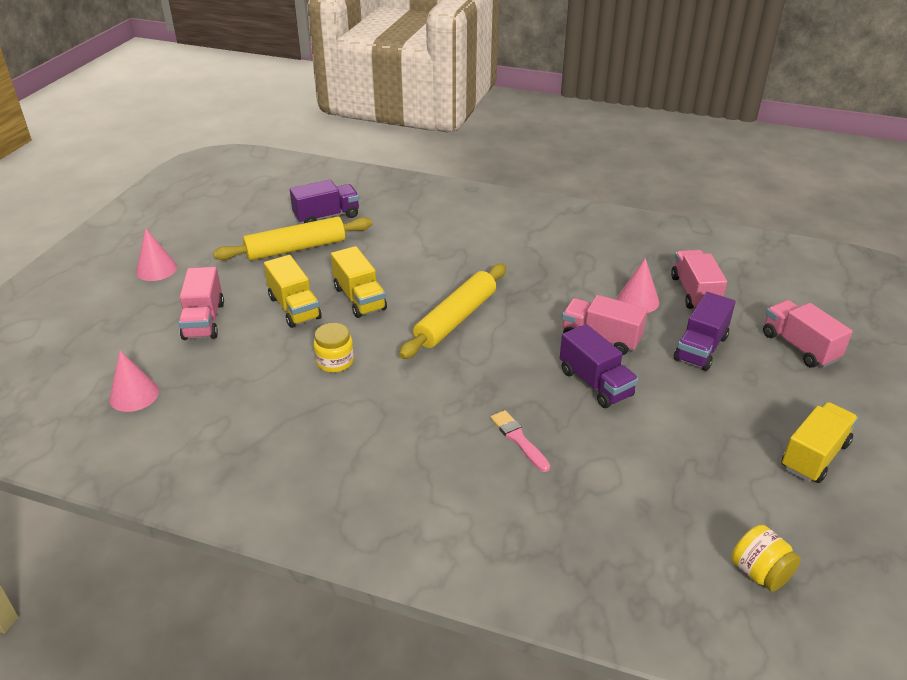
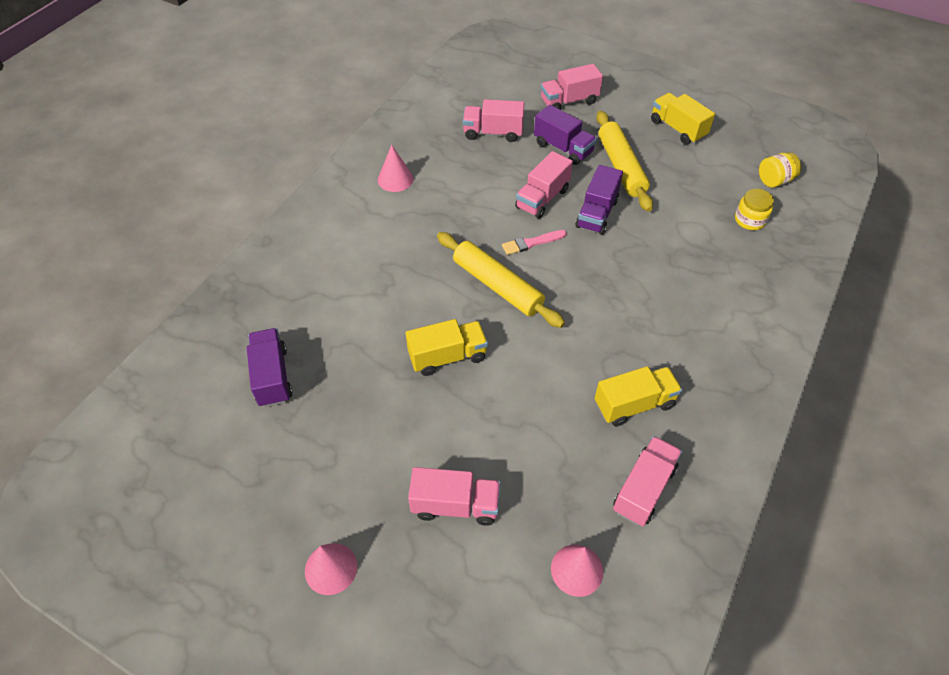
camera: 80 degrees left, 15 degrees up
yellow rolling pin [213,217,372,261] -> yellow rolling pin moved to [596,111,653,212]
yellow truck [264,255,322,328] -> yellow truck moved to [595,366,682,426]
yellow jar [313,323,354,373] -> yellow jar moved to [735,189,774,230]
pink brush [490,410,550,472] -> pink brush moved to [502,230,567,255]
purple truck [560,324,638,408] -> purple truck turned 135 degrees clockwise [575,165,623,235]
pink cone [617,258,659,313] -> pink cone moved to [378,145,414,192]
none -> pink truck [613,436,682,526]

